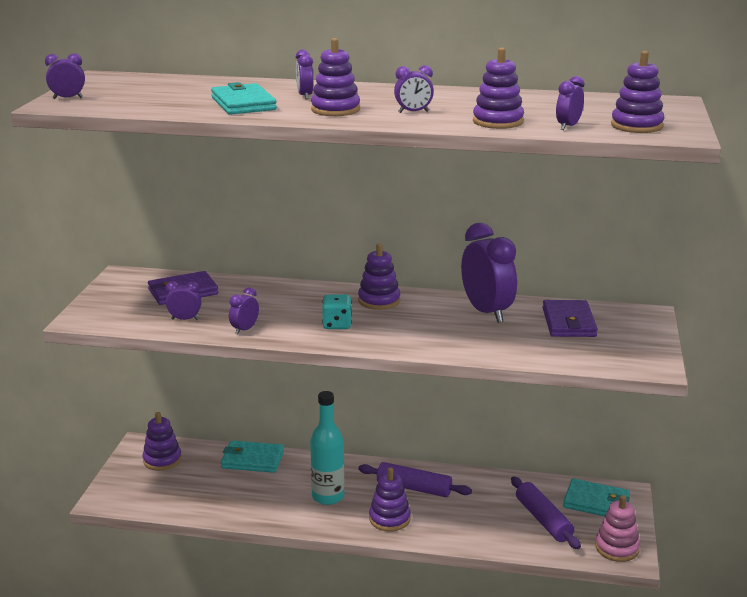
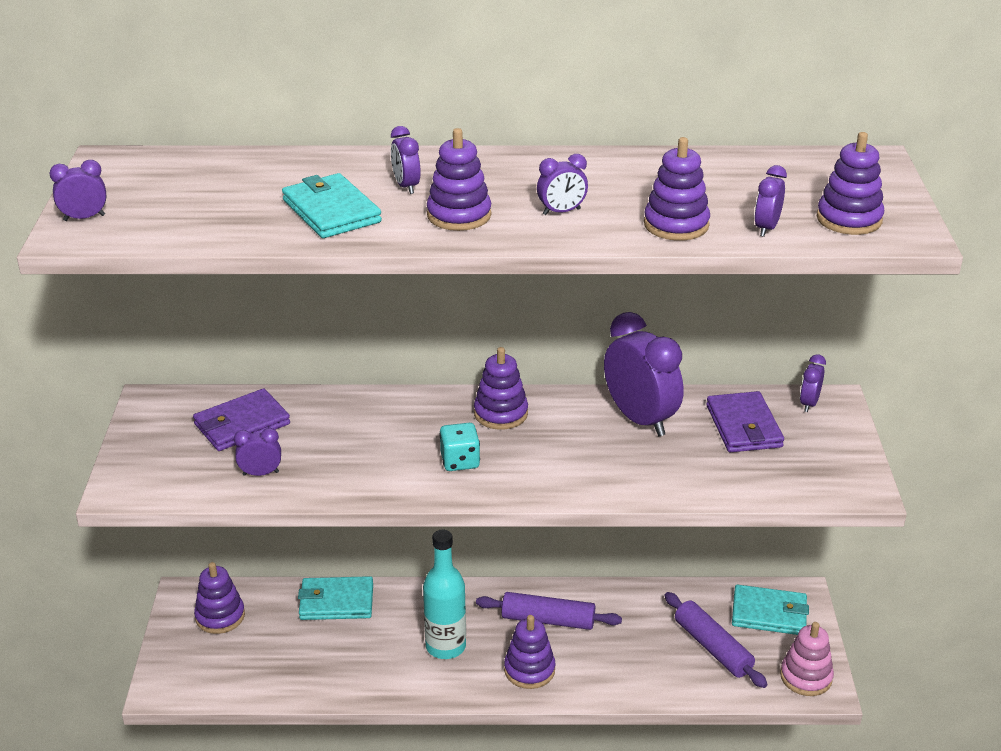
camera: 10 degrees left, 10 degrees up
purple clock [229,287,259,335] -> purple clock moved to [800,354,826,412]

